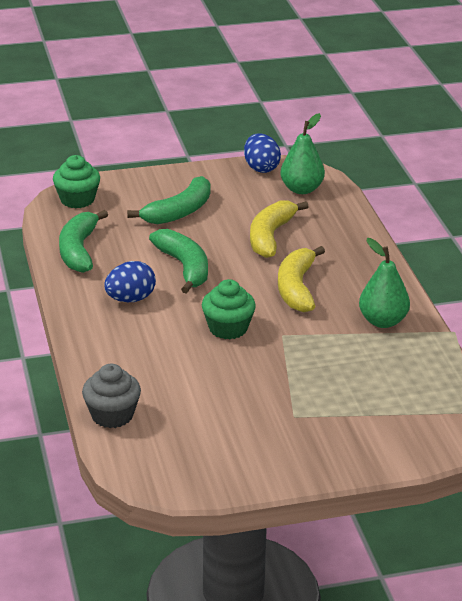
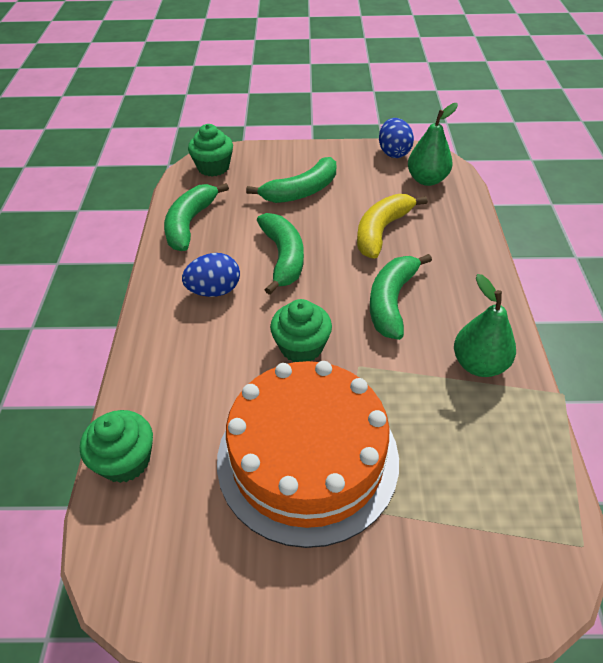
camera: 15 degrees right, 15 degrees up
grey cupcake [82,364,141,428] -> green cupcake [80,410,153,483]
yellow banana [278,246,325,312] -> green banana [370,254,432,340]
none -> orange cake [217,361,399,548]

